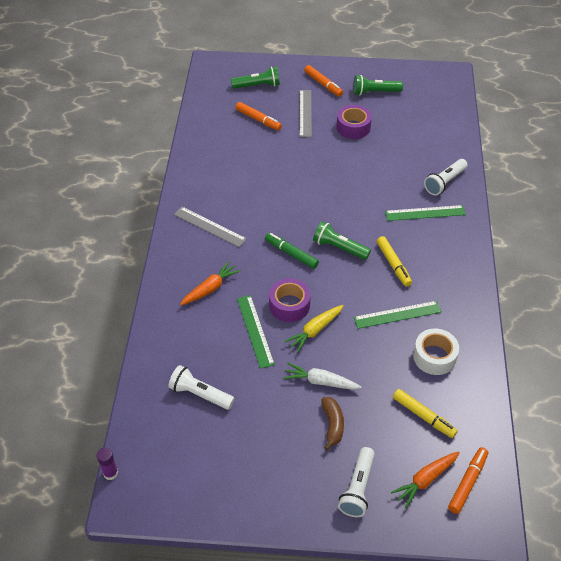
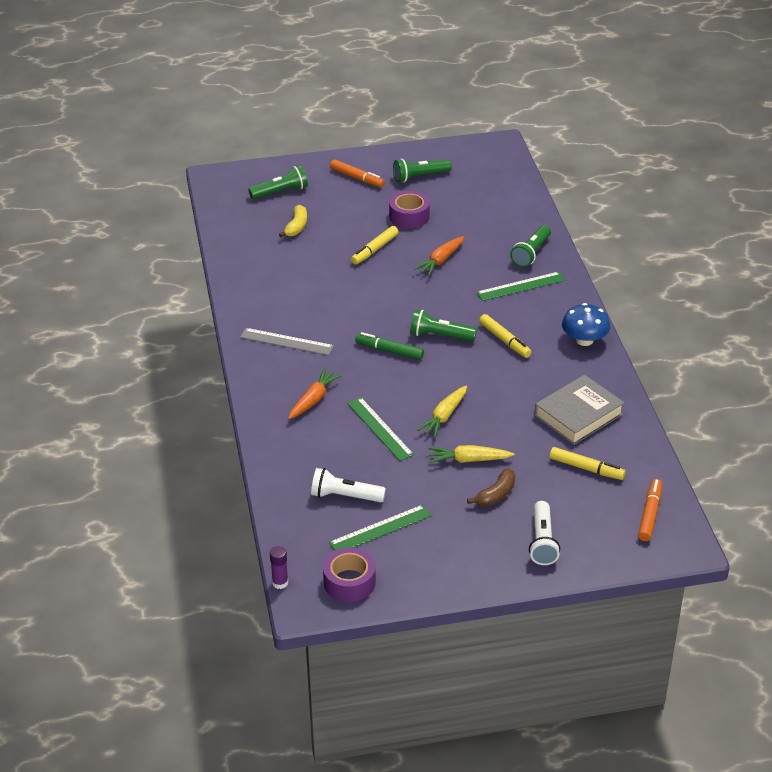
camera: 15 degrees left, 10 degrees down
orange marker [236,102,282,130] -> yellow banana [279,205,307,237]
purple tape [269,278,311,322] -> purple tape moved to [323,548,376,602]
white carrot [283,363,362,390] -> yellow carrot [428,445,514,463]
grey ruler [300,90,312,137] -> none
brown banana [321,397,344,451] -> brown banana turned 60 degrees clockwise [467,468,515,506]
green ruler [354,301,442,329] -> green ruler moved to [329,505,431,551]
orange carrot [391,451,460,508] -> orange carrot moved to [414,236,464,276]
white tape [413,329,459,375] -> grey book [535,375,624,445]
white flashlight [424,159,468,195] -> green flashlight [510,225,551,267]
none -> yellow marker [351,226,398,265]
none -> blue mushroom [562,303,610,346]

